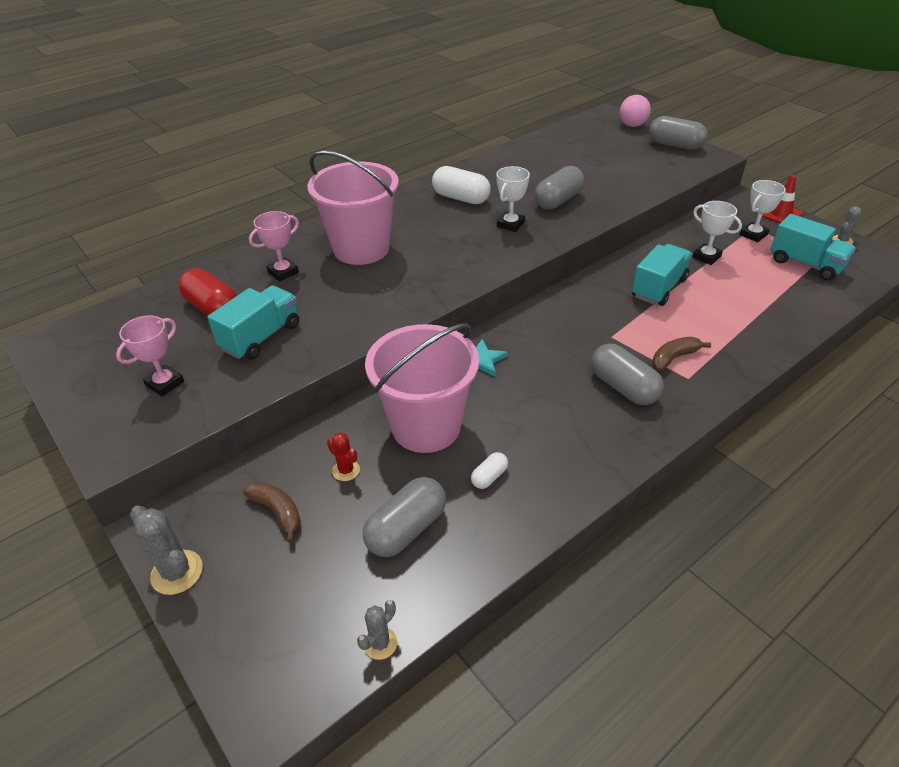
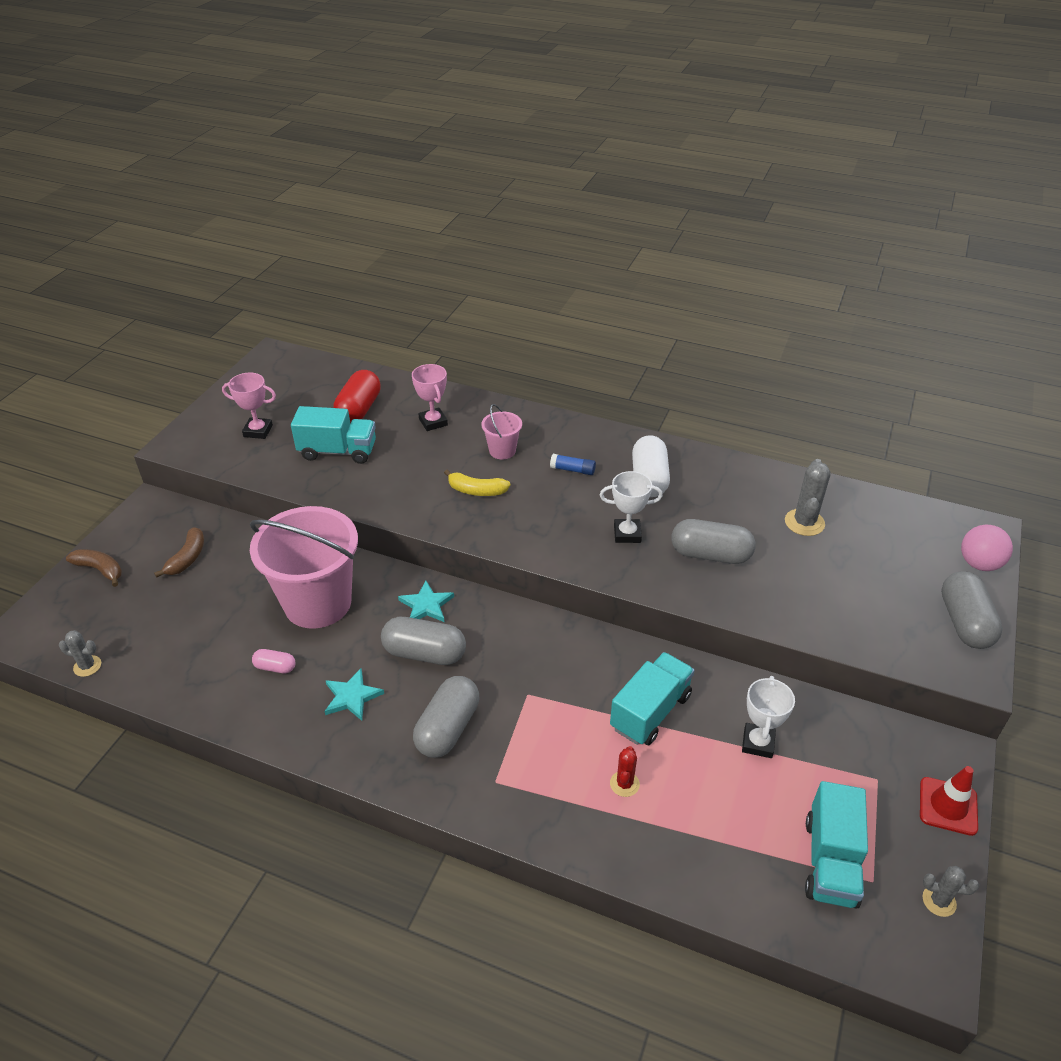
camera: 60 degrees right, 0 degrees up
grey cactus [130,506,203,595] -> grey cactus moved to [785,459,831,536]
pink trophy [249,211,299,281] -> pink trophy turned 45 degrees clockwise [412,364,448,431]
pink bucket [307,150,399,265] -> pink bucket [481,404,522,459], size x0.45
red cactus [327,432,360,481] -> red cactus moved to [610,746,640,797]
grey capsule [363,477,446,557] -> grey capsule moved to [381,617,466,665]
white capsule [471,452,508,489] -> pink capsule [252,649,295,674]
turquoise truck [632,244,692,306] -> turquoise truck turned 60 degrees counterclockwise [610,652,695,745]
brown banana [652,337,711,371] -> brown banana moved to [66,549,122,587]
white trophy [740,180,786,242] -> none
none -> turquoise star [324,669,384,721]
none -> yellow banana [444,470,511,496]
none -> blue glue stick [550,454,596,475]

